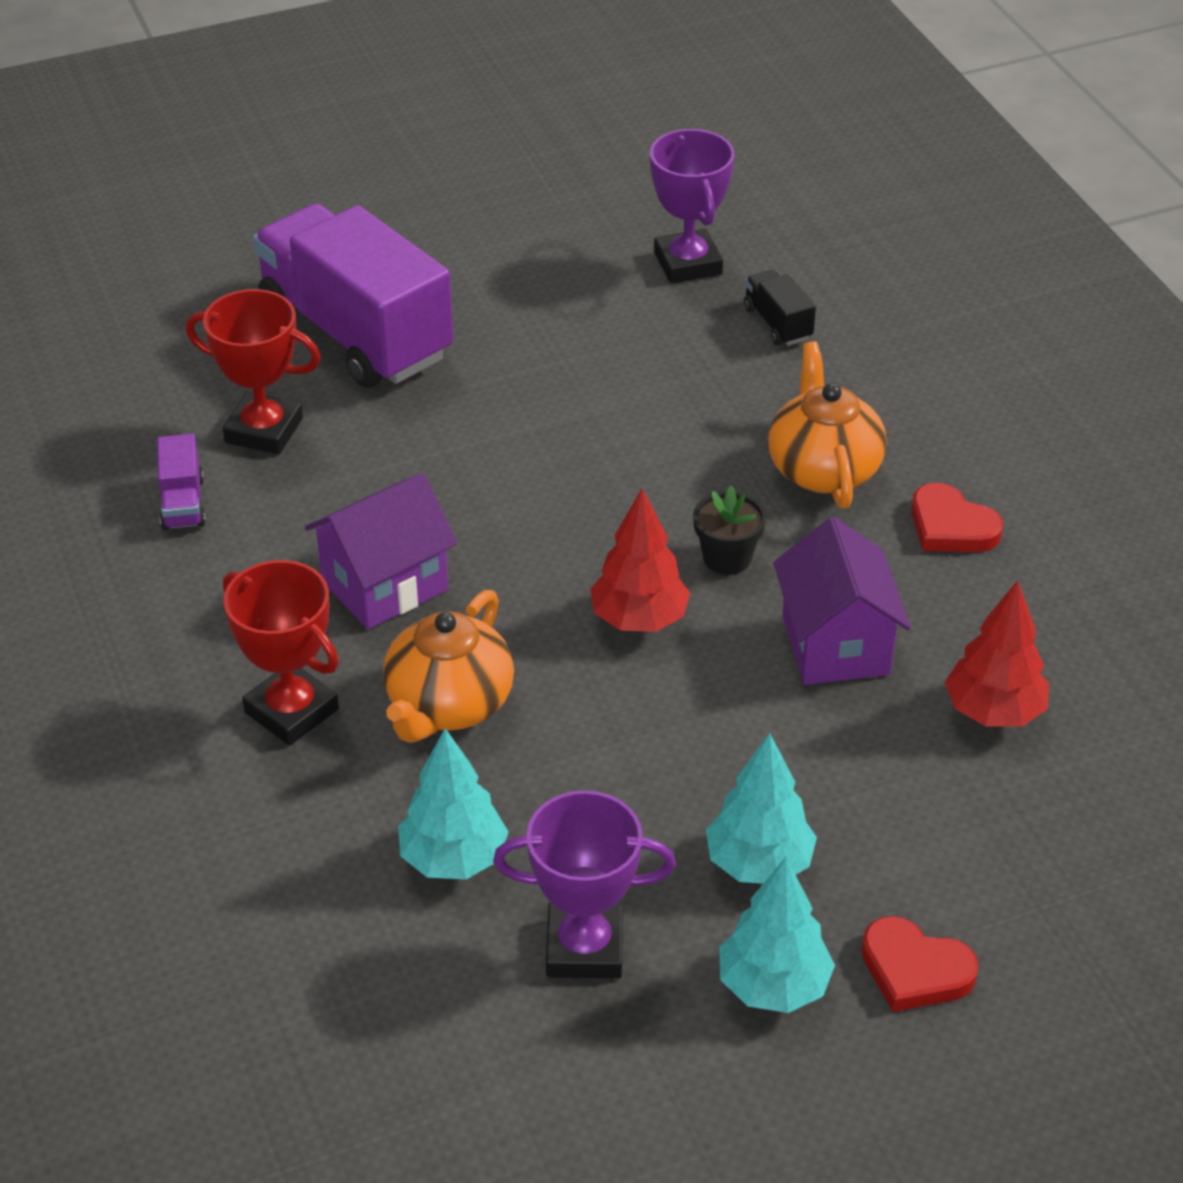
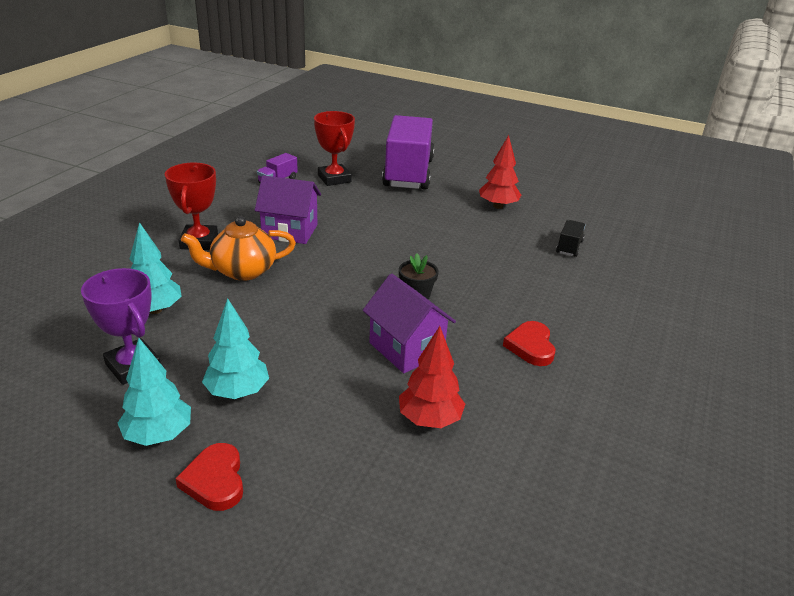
camera: 45 degrees right, 10 degrees down
red tree [590,488,690,632] -> red tree moved to [479,135,521,209]
purple trophy [650,129,734,283] -> none
orange teapot [768,341,887,508] -> none
purple house [773,517,911,685] -> purple house turned 75 degrees counterclockwise [363,274,456,373]

